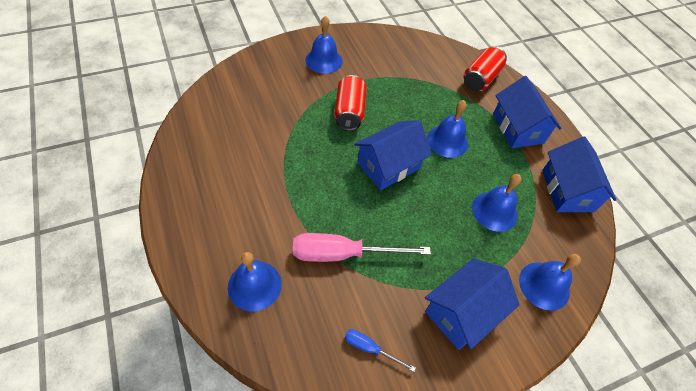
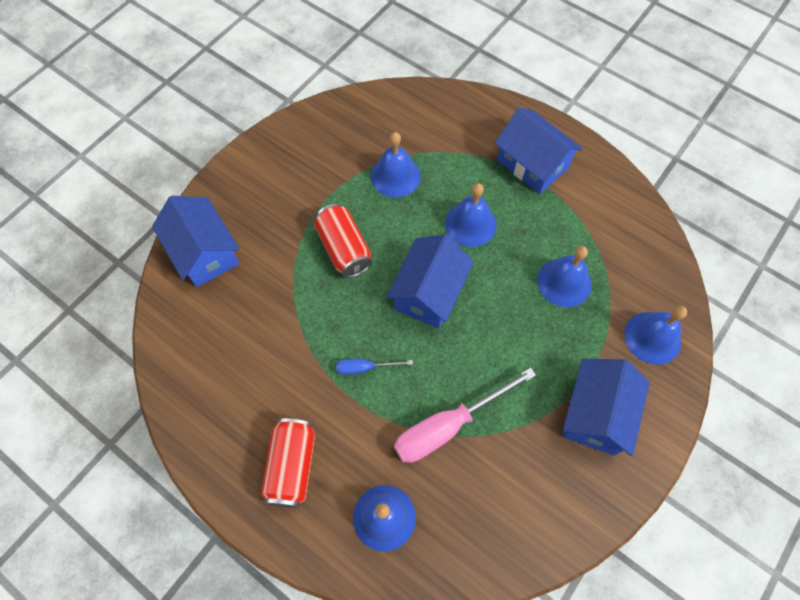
camera: 25 degrees left, 10 degrees up
blue bell [305,16,343,73] -> blue bell moved to [371,132,421,197]
blue screwdriver [345,329,416,372] -> blue screwdriver moved to [336,359,413,375]
red can [464,46,507,91] -> red can moved to [260,418,315,508]
blue house [542,137,616,212] -> blue house moved to [152,195,240,287]

